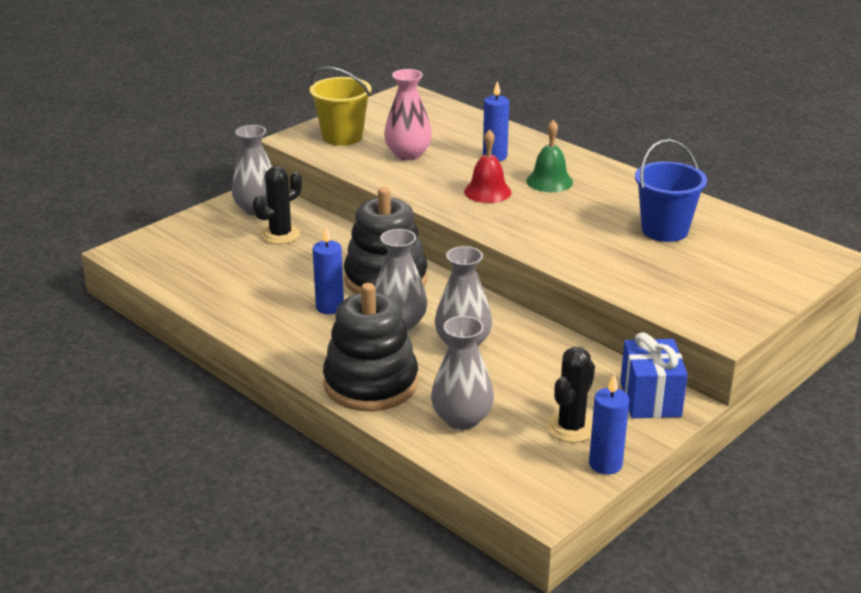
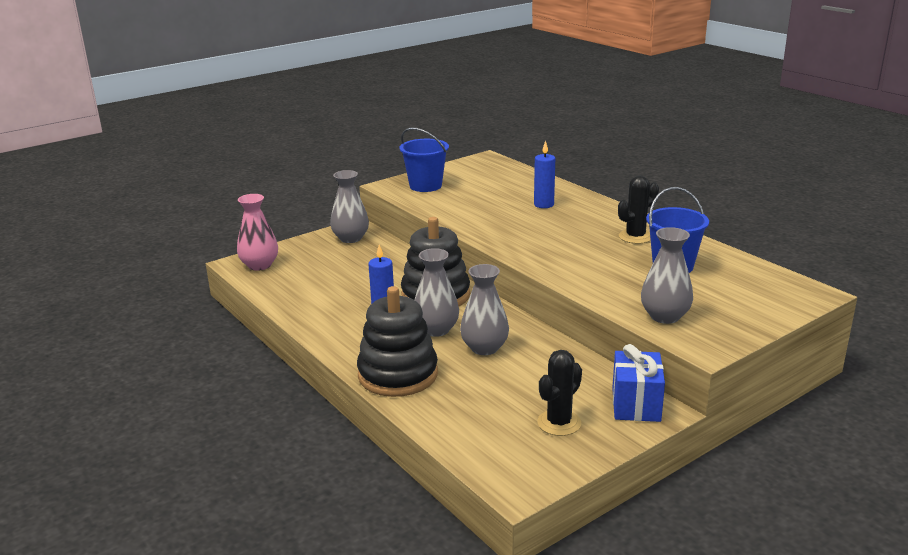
camera: 10 degrees right, 5 degrees down
black cactus [253,166,302,244] -> black cactus moved to [618,176,659,244]
yellow bucket [310,67,372,146] -> blue bucket [399,128,449,192]
pink vase [384,69,432,160] -> pink vase moved to [237,194,278,271]
grey vase [431,316,494,430] -> grey vase moved to [641,227,693,324]
red bell [464,129,512,203] -> none
green bell [526,120,573,192] -> none
blue candle [589,374,629,475] -> none

